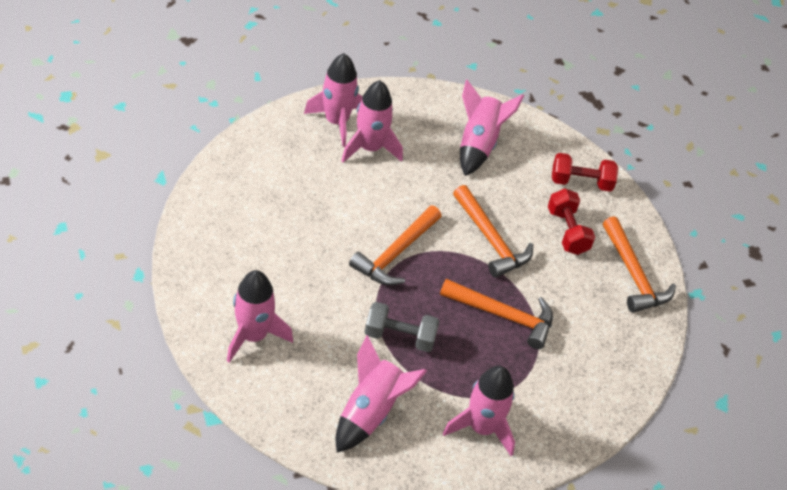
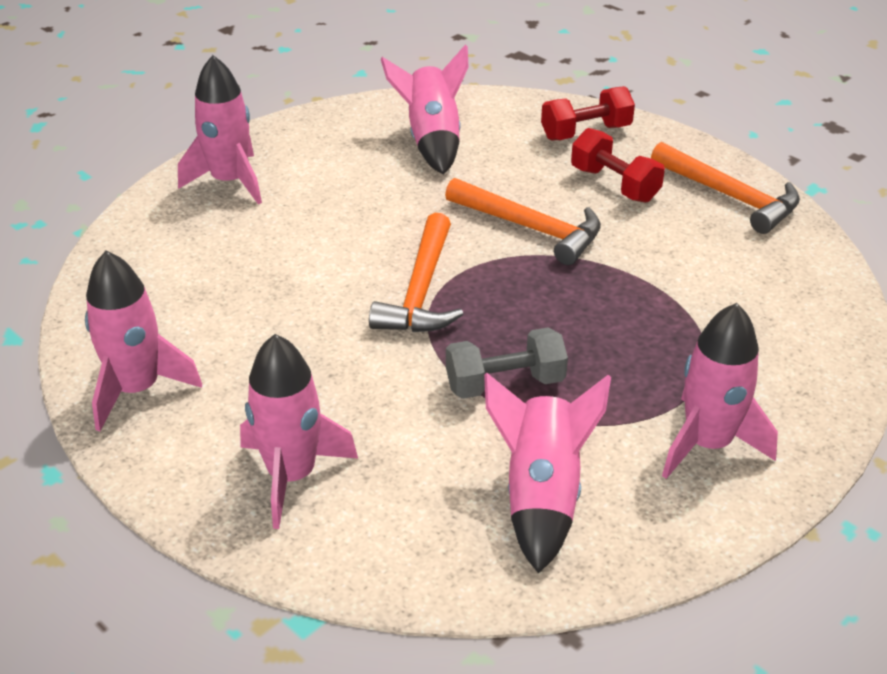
camera: 20 degrees left, 10 degrees down
pink rocket [341,80,403,162] -> pink rocket moved to [85,251,202,431]
orange hammer [440,279,553,349] -> none

